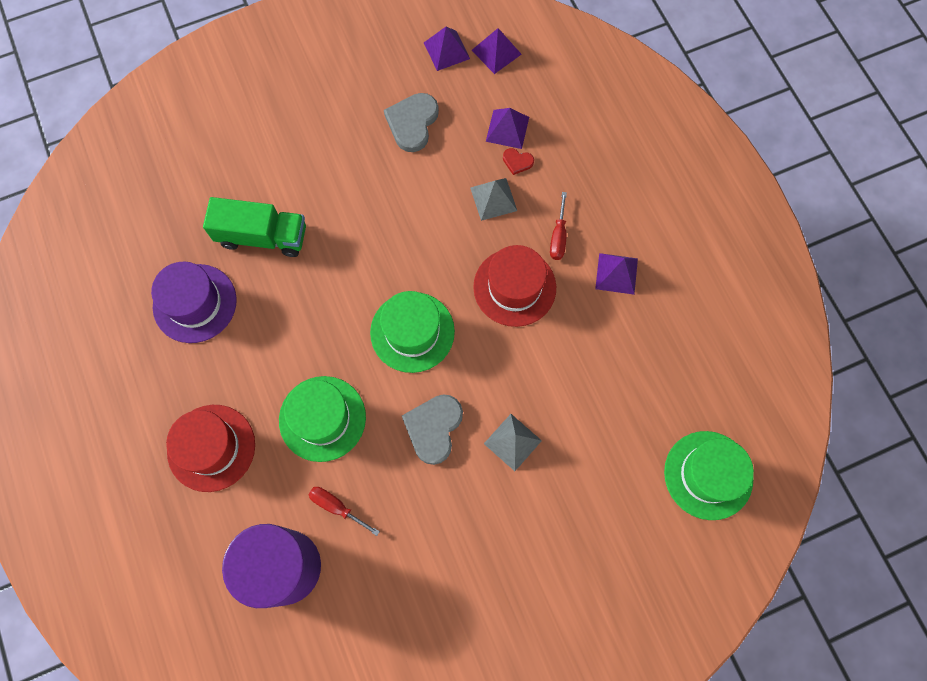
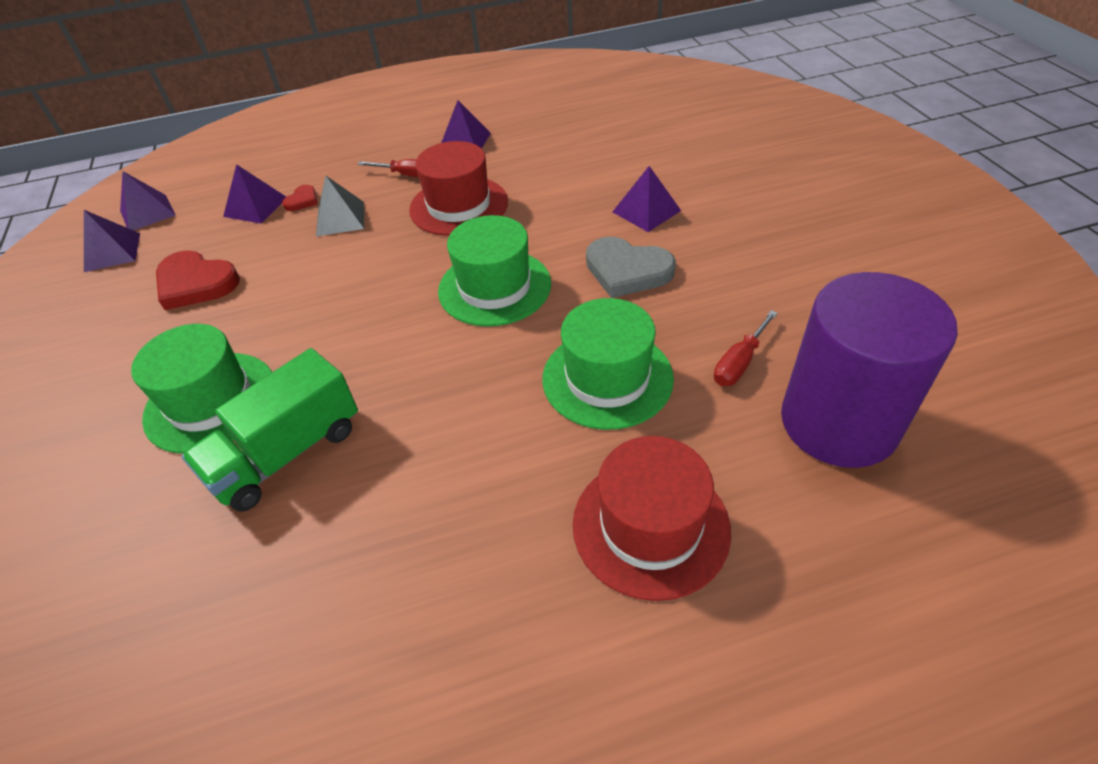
camera: 80 degrees left, 25 degrees down
purple hat [151,262,237,343] -> none
green truck [203,197,306,257] -> green truck turned 150 degrees counterclockwise [181,348,358,512]
grey heart [384,93,439,152] -> red heart [156,250,240,310]
grey pyramid [484,414,542,471] -> purple pyramid [613,166,681,232]
green hat [664,431,754,520] -> green hat moved to [131,324,272,454]

